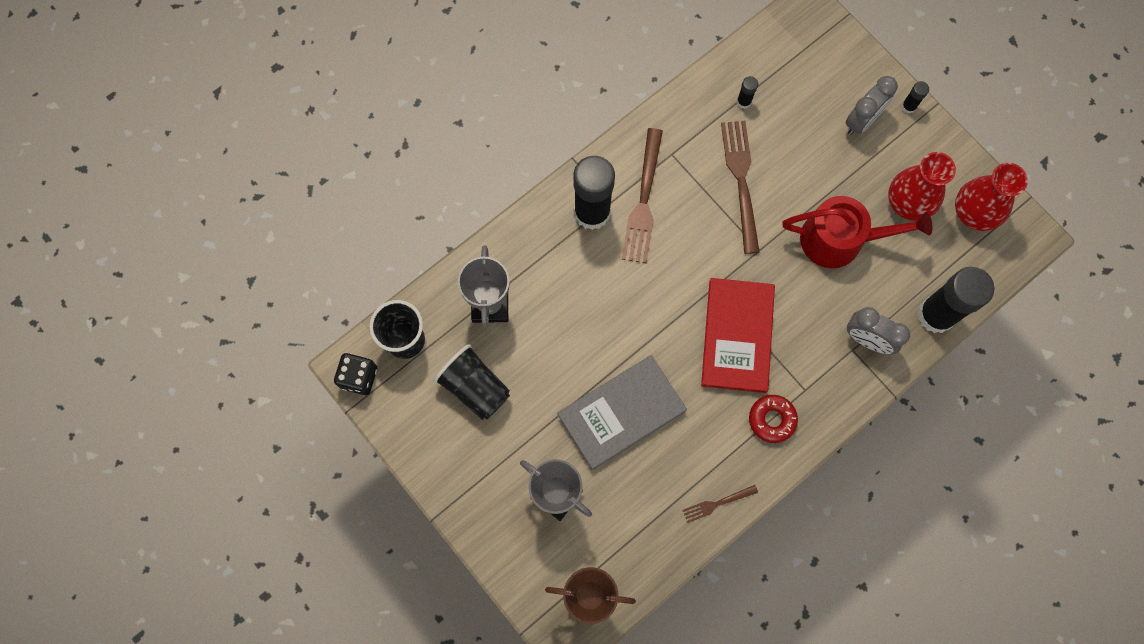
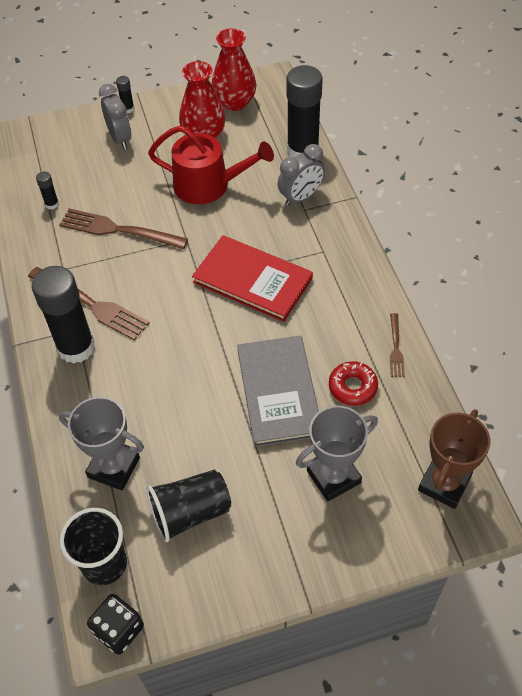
camera: 65 degrees left, 20 degrees down
red donut [749,395,798,443] -> red donut moved to [329,361,378,406]
red watering can [782,196,932,268] -> red watering can turned 75 degrees clockwise [148,126,274,204]

